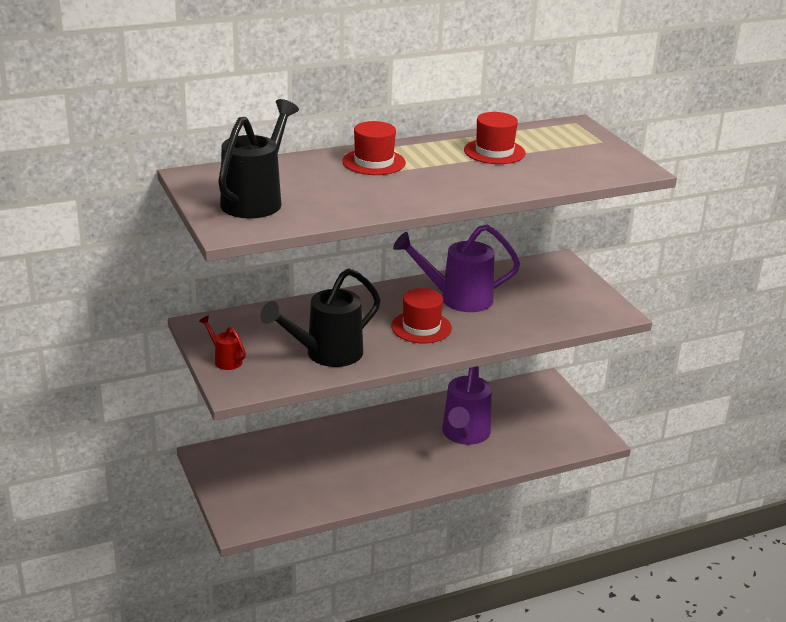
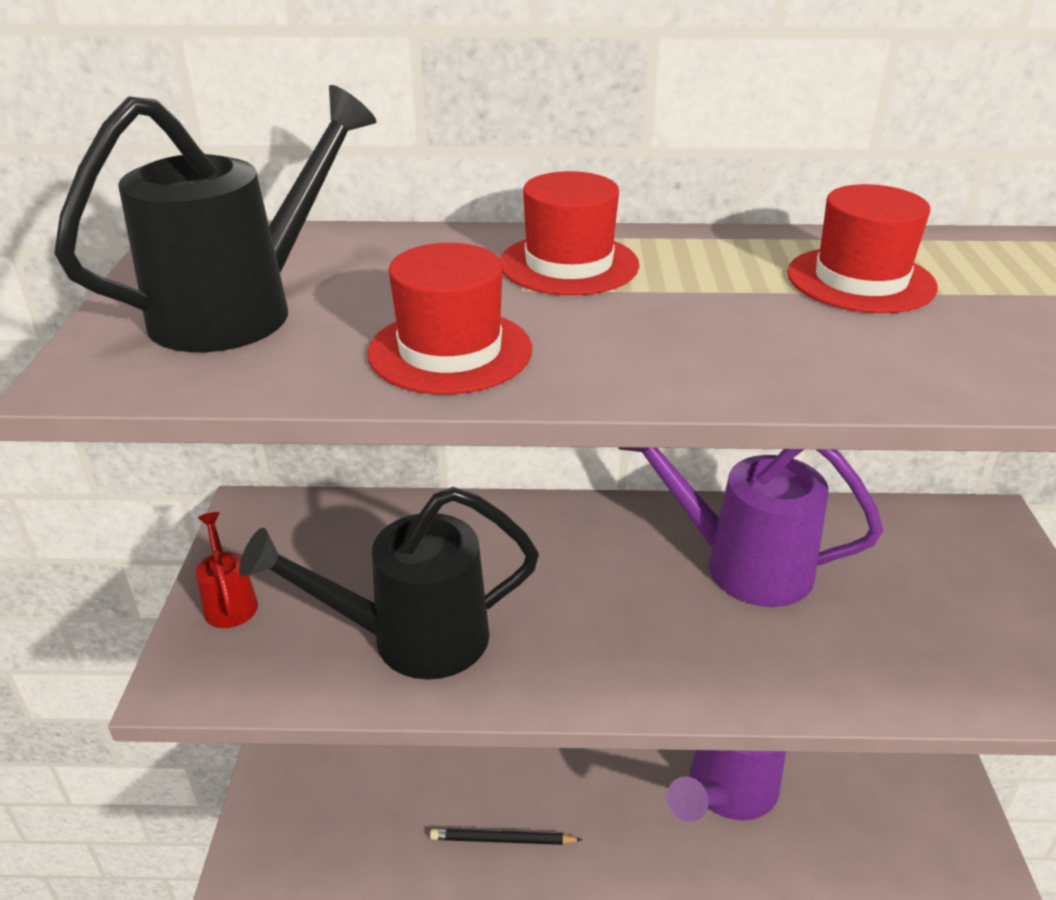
camera: 25 degrees right, 5 degrees up
red hat [391,288,452,344] -> red hat moved to [367,243,532,394]
none -> black pencil [430,829,583,845]

